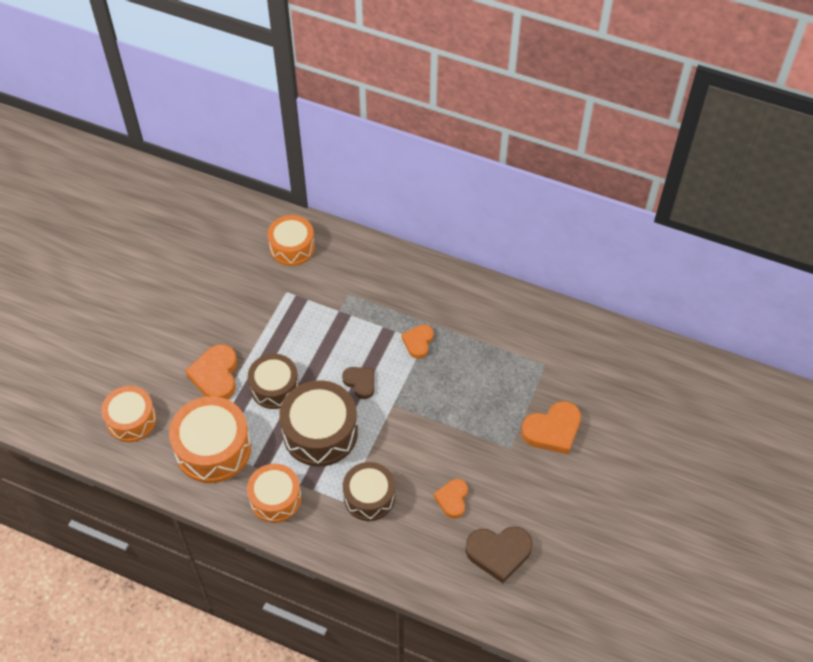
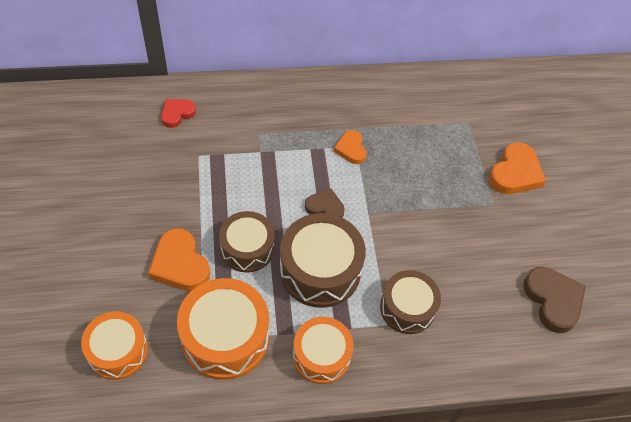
camera: 35 degrees left, 0 degrees up
orange drum [268,215,315,266] -> red heart [161,99,196,128]
orange heart [434,479,468,519] -> none
brown heart [465,526,532,583] -> brown heart turned 75 degrees counterclockwise [523,267,586,333]

